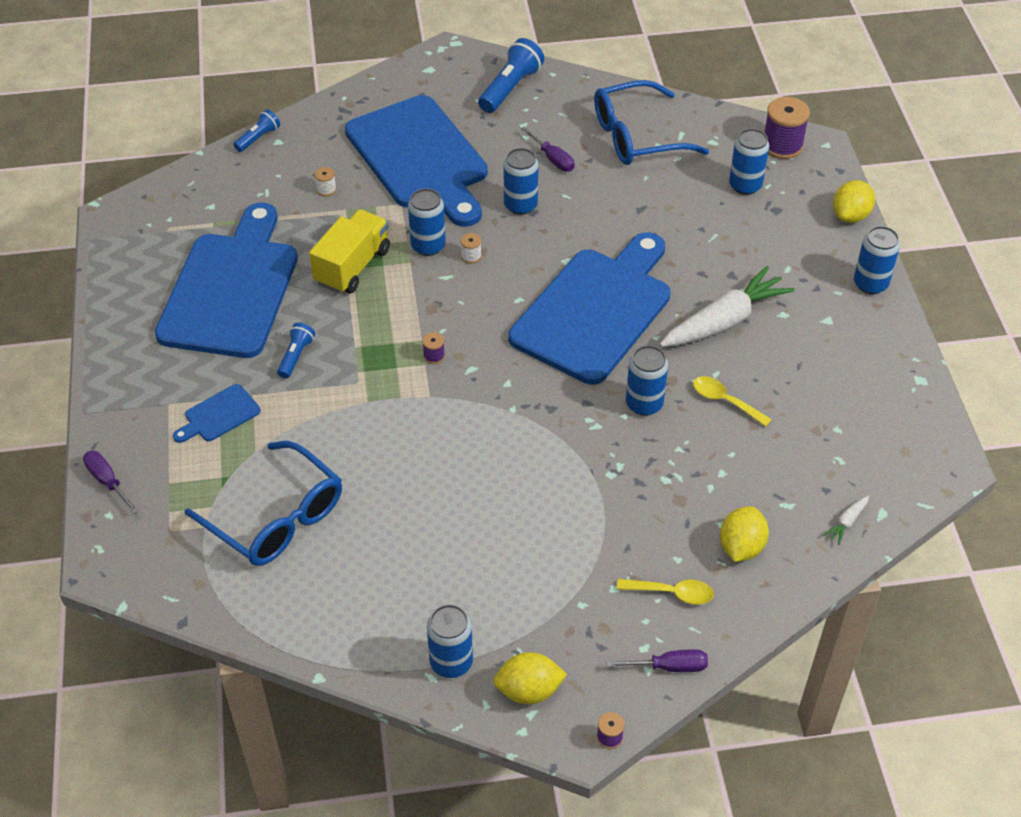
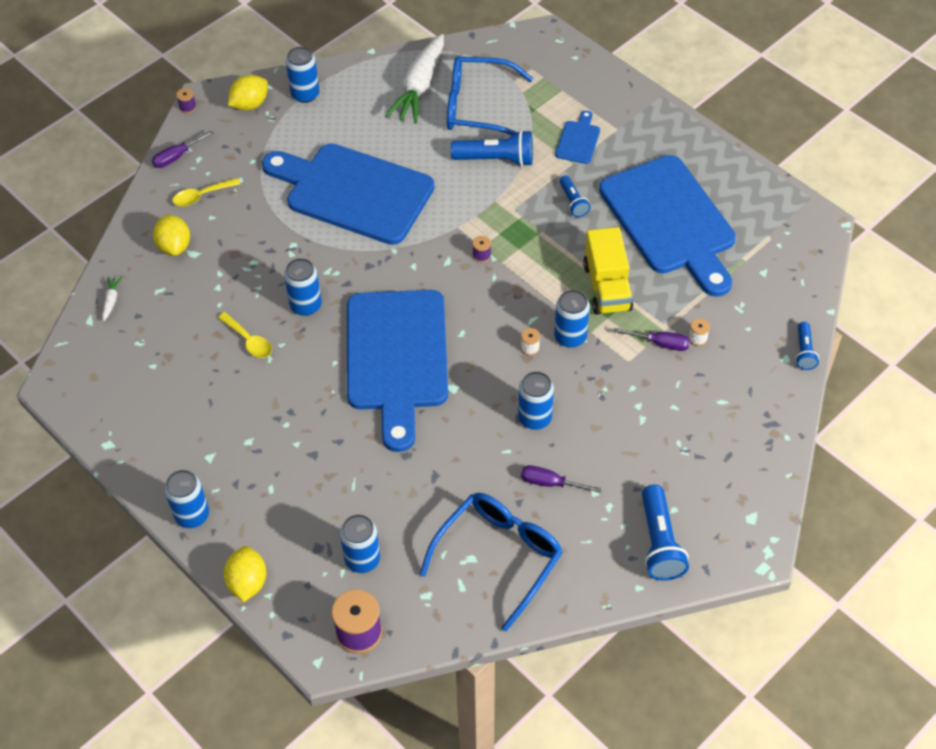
camera: 145 degrees right, 5 degrees up
purple screwdriver [83,451,139,514] -> purple screwdriver moved to [614,328,690,351]
blue cutting board [345,95,488,227] -> blue cutting board moved to [262,143,434,245]
white carrot [660,266,795,347] -> white carrot moved to [385,34,444,124]
yellow spoon [693,376,772,427] -> yellow spoon turned 45 degrees clockwise [218,312,272,358]
none -> blue flashlight [451,130,533,167]

